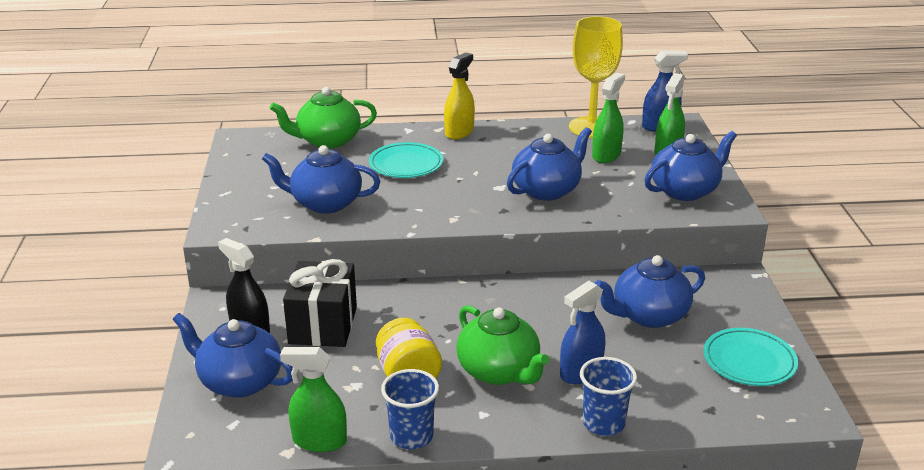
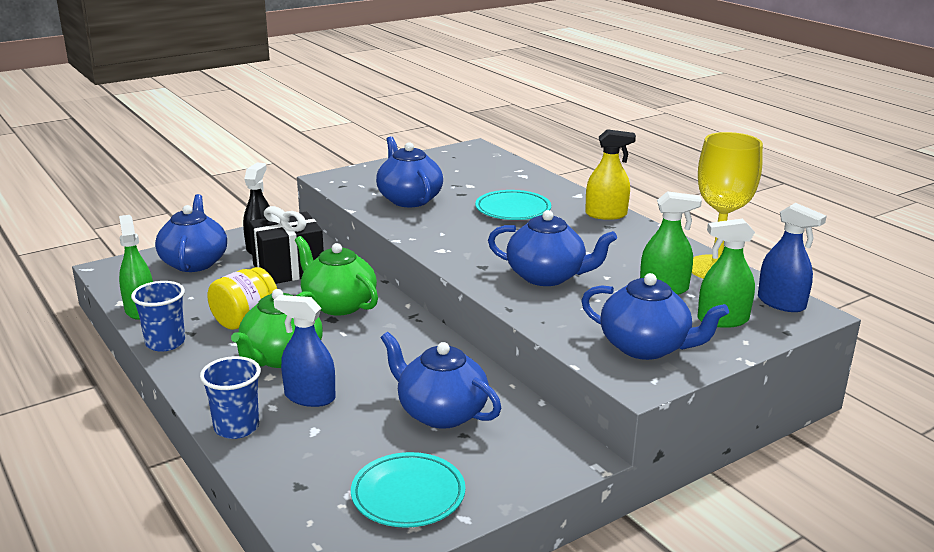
camera: 60 degrees right, 5 degrees down
green teapot [270,87,377,149] -> green teapot moved to [295,236,378,315]

